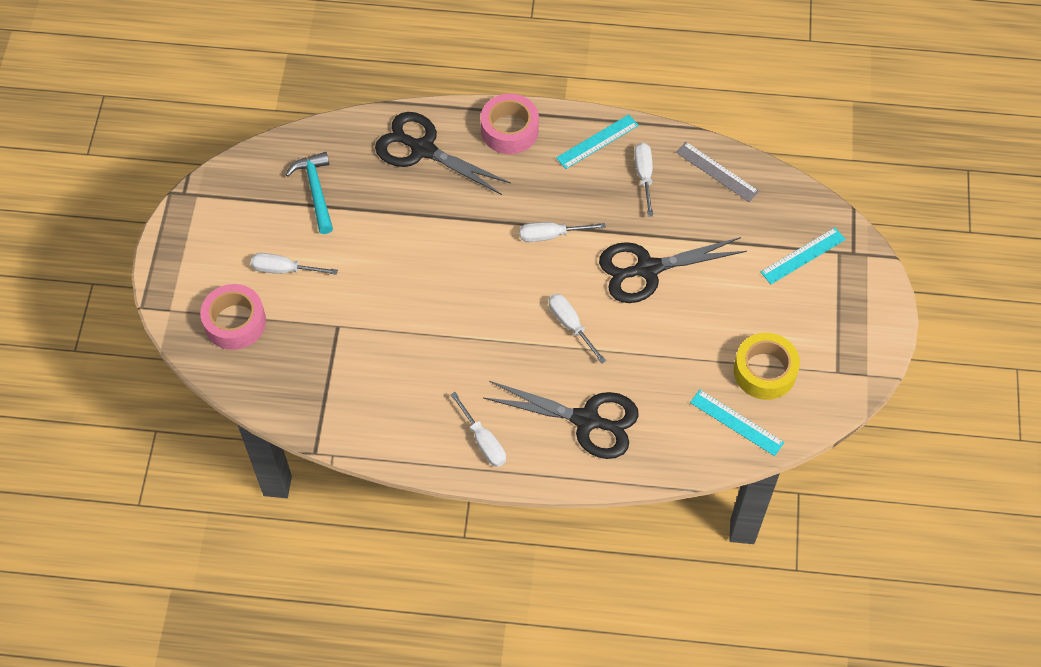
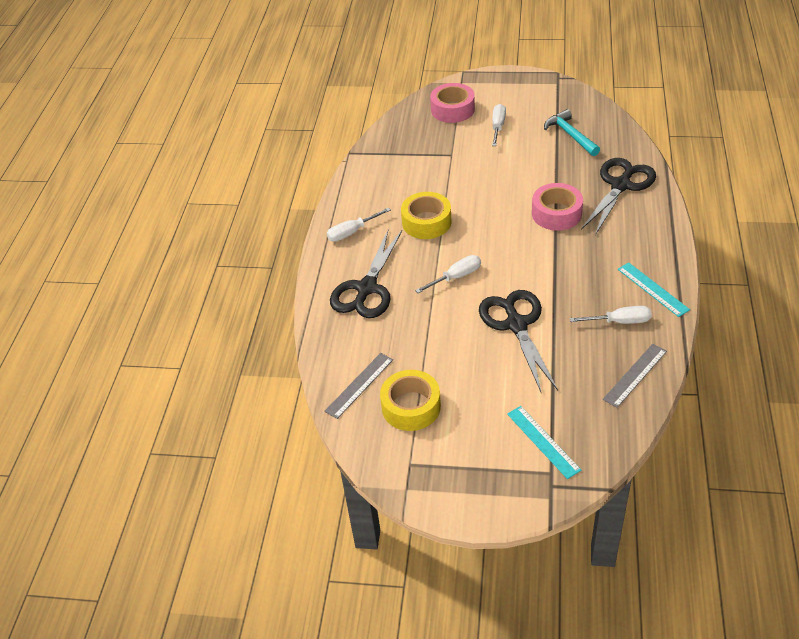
camera: 95 degrees right, 15 degrees down
turquoise hammer [286,152,333,234] -> turquoise hammer turned 105 degrees counterclockwise [544,109,600,156]
pink tape [481,94,539,154] -> pink tape moved to [532,183,583,231]
white screwdriver [520,222,606,242] -> none
turquoise ruler [690,390,784,456] -> grey ruler [324,353,393,419]
none -> yellow tape [401,192,452,239]

